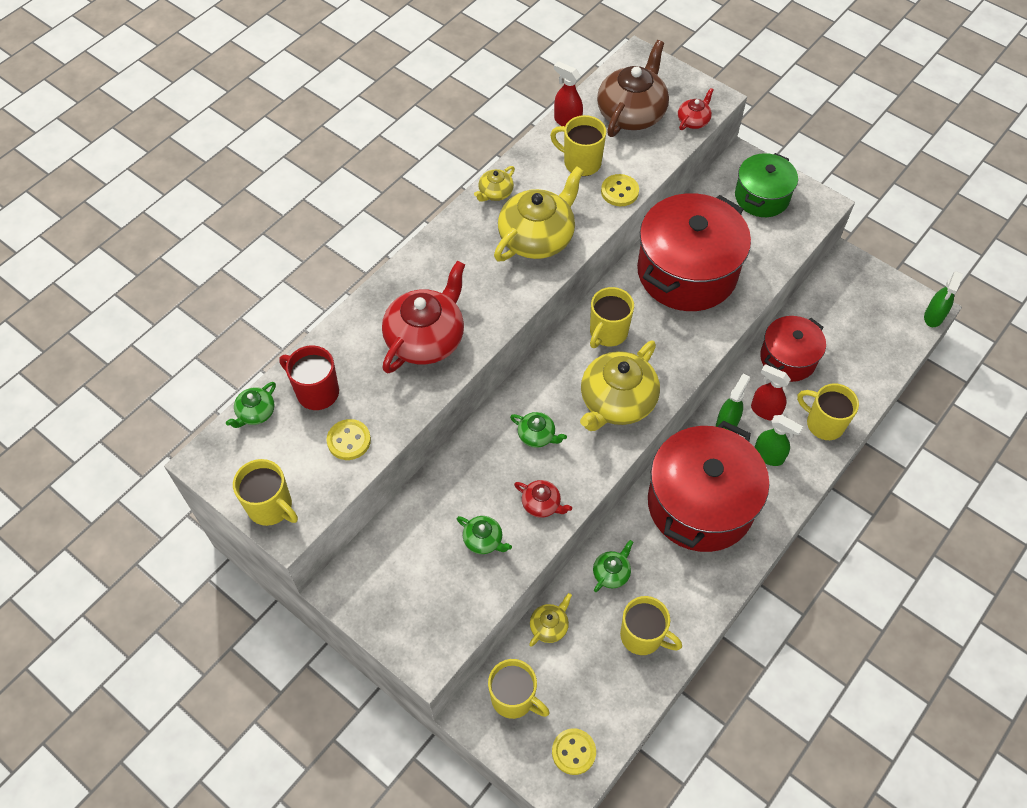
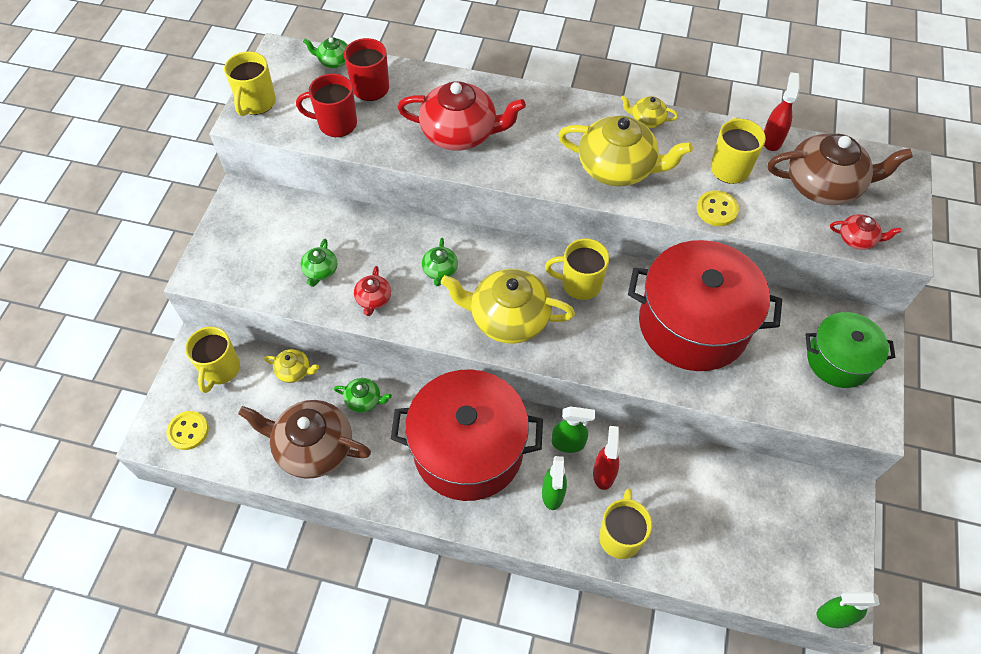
camera: 65 degrees right, 0 degrees up
yellow button [327,419,371,460] -> red mug [296,74,357,137]
yellow mug [620,596,682,655] -> brown teapot [238,400,371,479]
red pot [760,316,826,382] -> none

